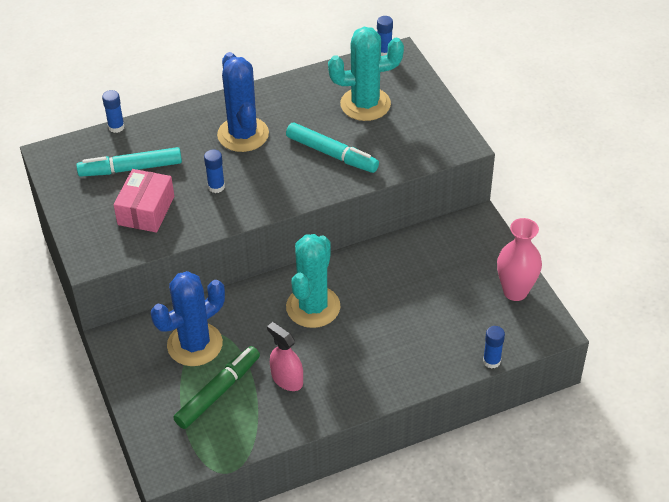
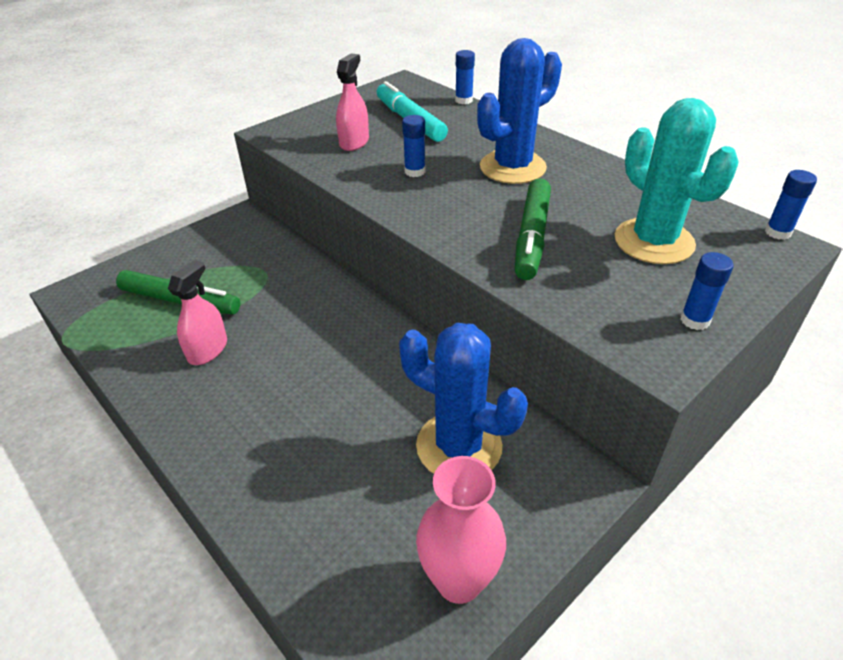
camera: 70 degrees right, 5 degrees down
pink box [113,169,174,233] -> pink spray bottle [336,54,369,151]
blue cactus [151,271,225,366] -> blue cactus moved to [399,323,528,474]
turquoise marker [286,123,379,173] -> green marker [515,178,551,280]
turquoise cactus [286,234,340,328] -> none
blue glue stick [483,326,505,369] -> blue glue stick moved to [680,252,734,330]

